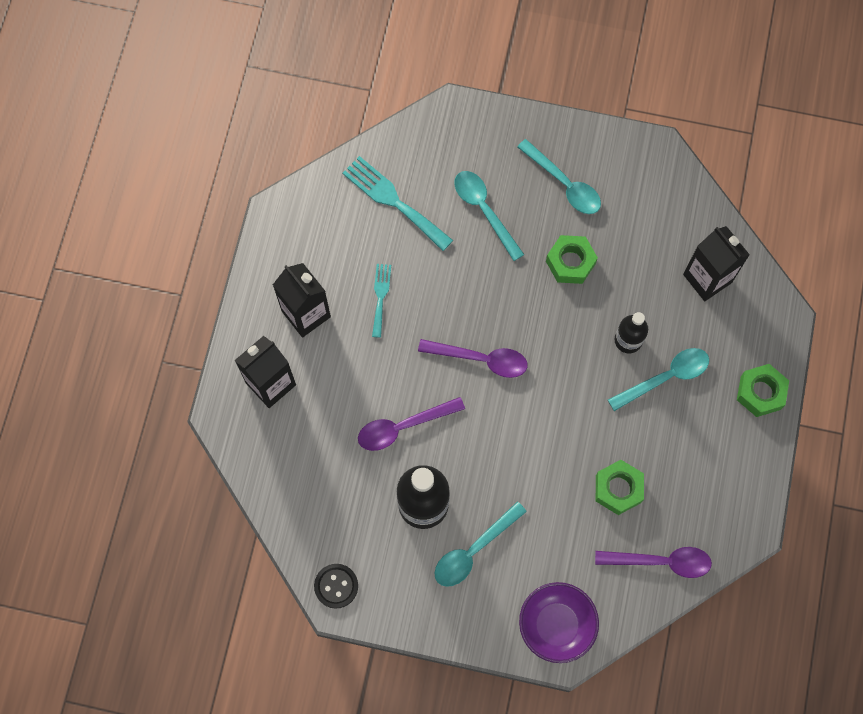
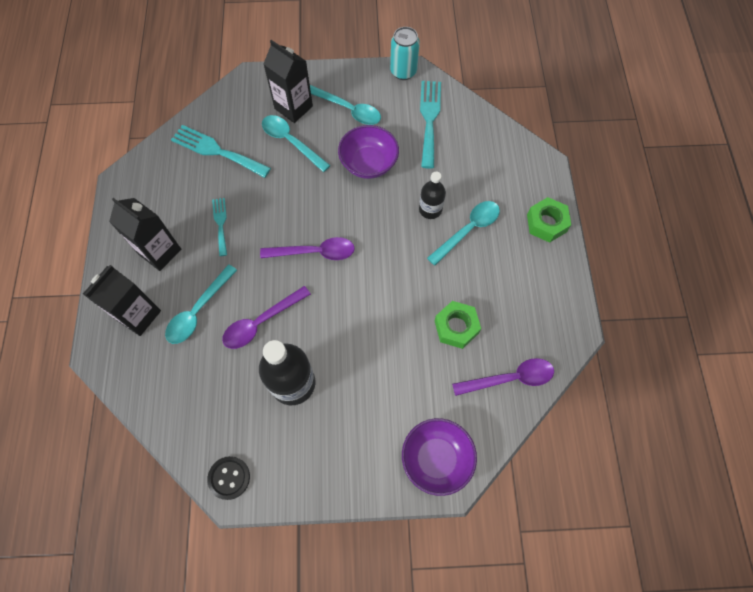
camera: 15 degrees left, 5 degrees down
turquoise spoon [435,501,527,587] -> turquoise spoon moved to [165,264,237,344]
green nut [546,235,598,284] -> purple bowl [338,125,399,179]
black carton [683,226,750,301] -> black carton moved to [263,40,313,123]
none -> turquoise can [390,27,420,80]
none -> turquoise fork [420,81,441,169]

